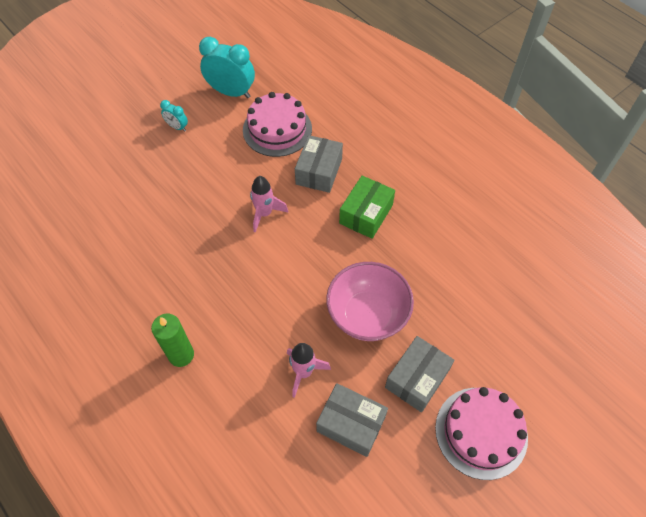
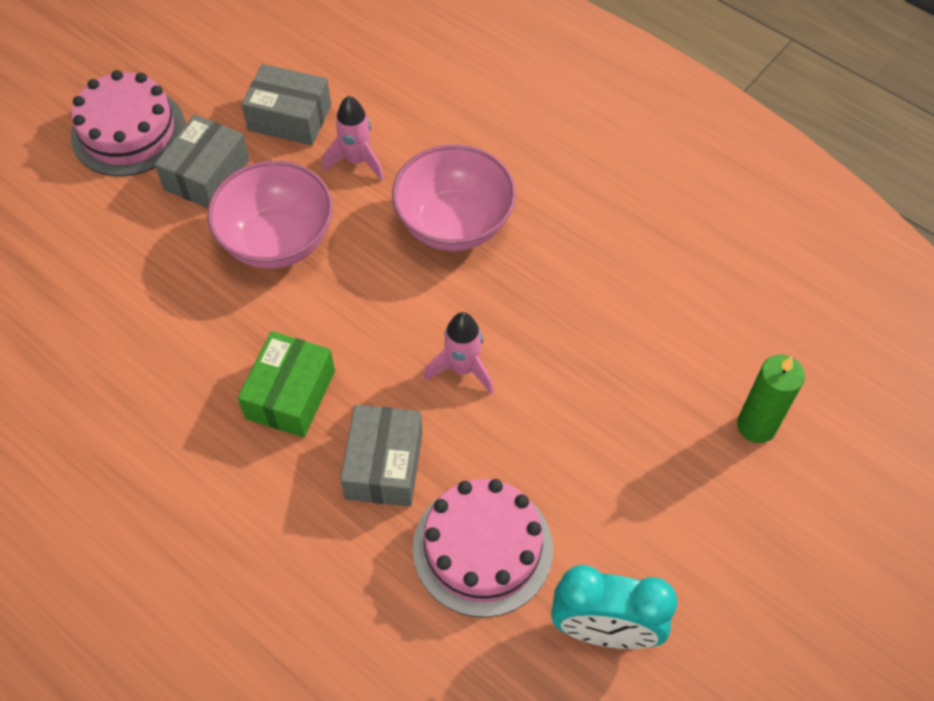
camera: 170 degrees right, 0 degrees up
green candle [151,314,194,367] -> green candle moved to [737,354,805,443]
turquoise clock [160,100,188,131] -> none
none -> pink bowl [392,144,516,251]

